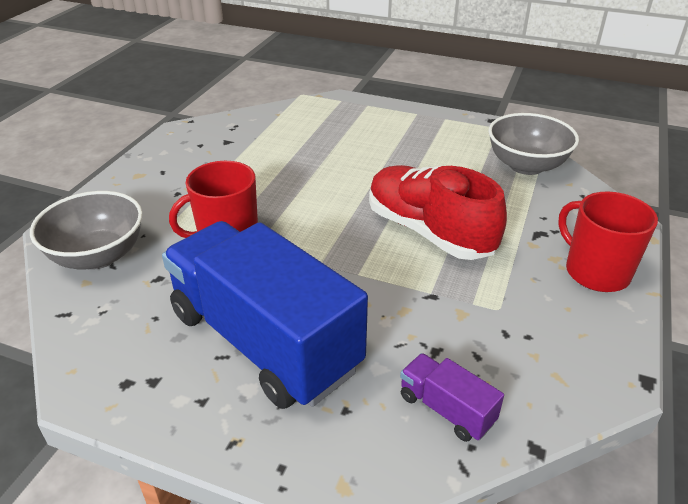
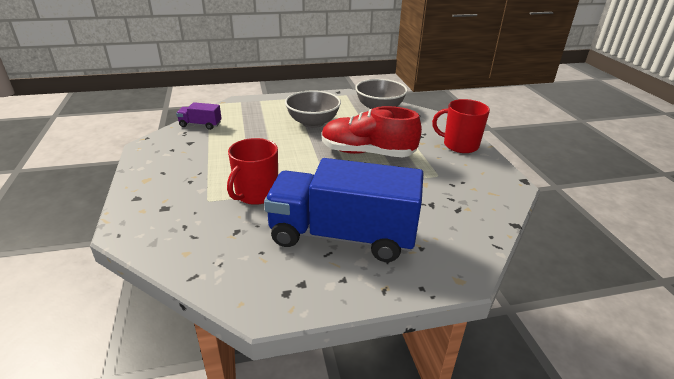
camera: 35 degrees left, 5 degrees down
grey bowl [30,191,143,270] -> grey bowl moved to [285,90,341,128]
purple truck [400,353,504,442] -> purple truck moved to [176,102,222,130]

